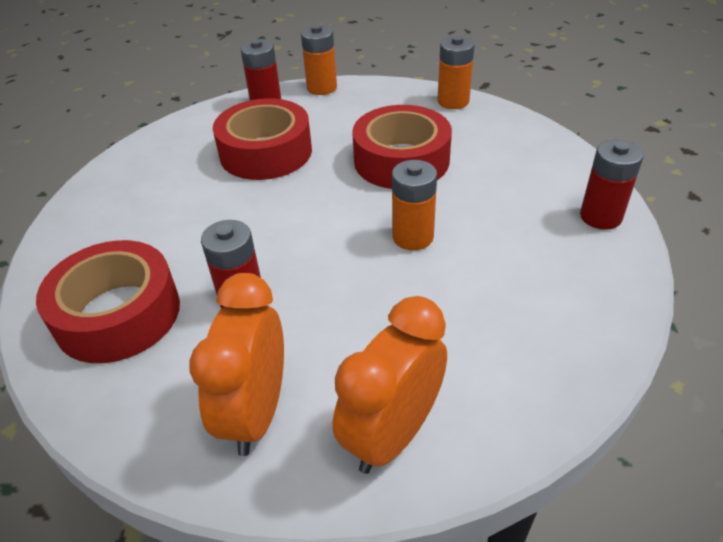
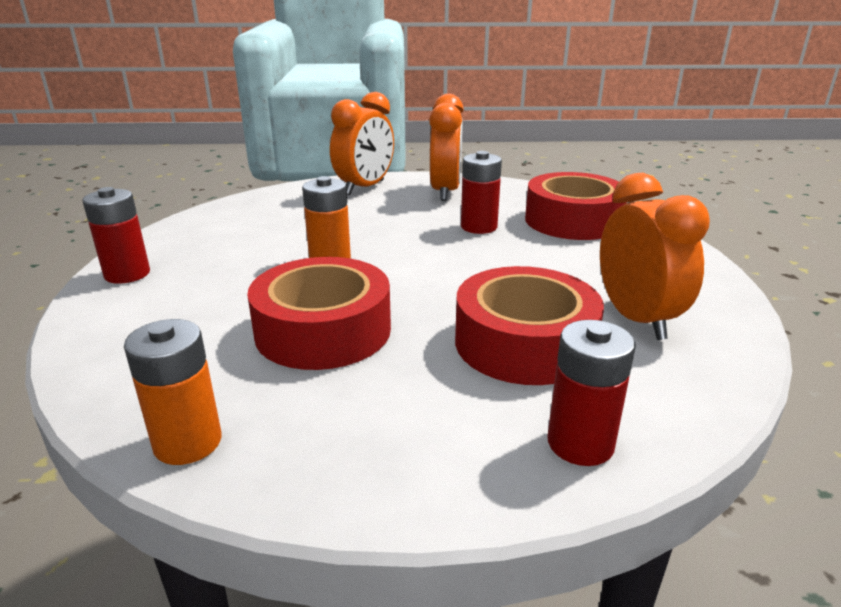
camera: 175 degrees right, 15 degrees down
orange battery [301,24,337,95] -> none
none -> orange clock [600,173,710,340]

